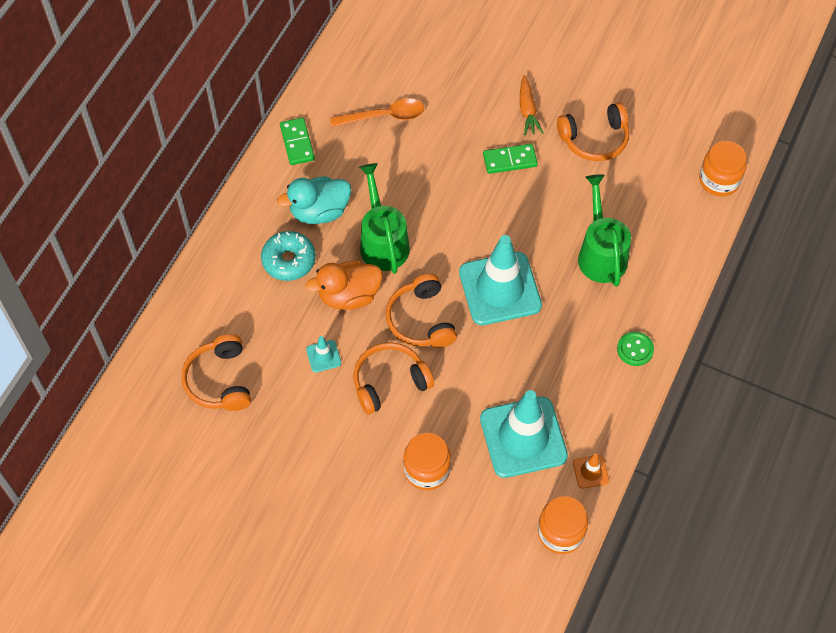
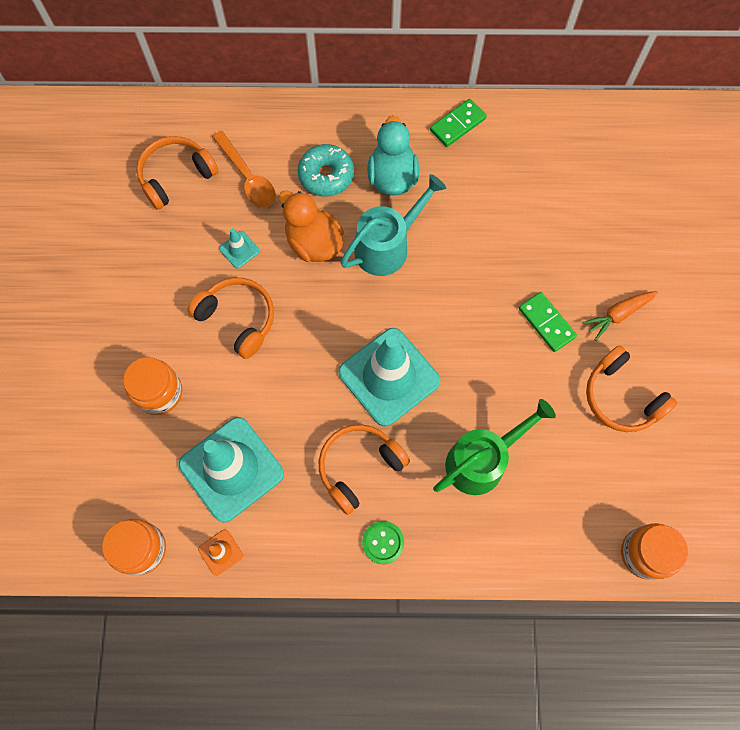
camera: 65 degrees right, 10 degrees up
turquoise duck [277,176,351,224] -> turquoise duck turned 45 degrees clockwise [367,115,419,195]
orange spoon [330,99,424,127] -> orange spoon moved to [212,131,276,208]
green watering can [359,163,410,274] -> turquoise watering can [340,174,446,276]
orange headphones [386,274,457,348] -> orange headphones moved to [319,424,410,515]

